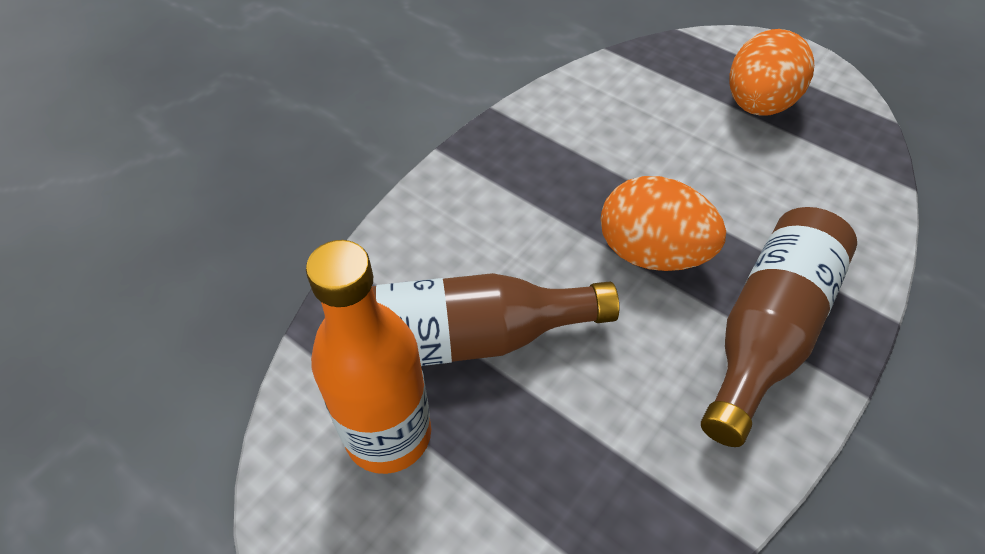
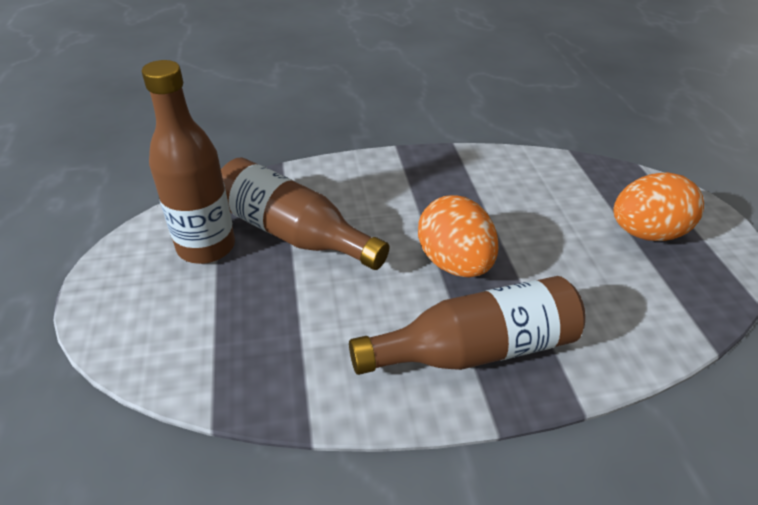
camera: 40 degrees right, 10 degrees down
orange bottle [306,240,431,474] -> brown bottle [141,60,235,264]

